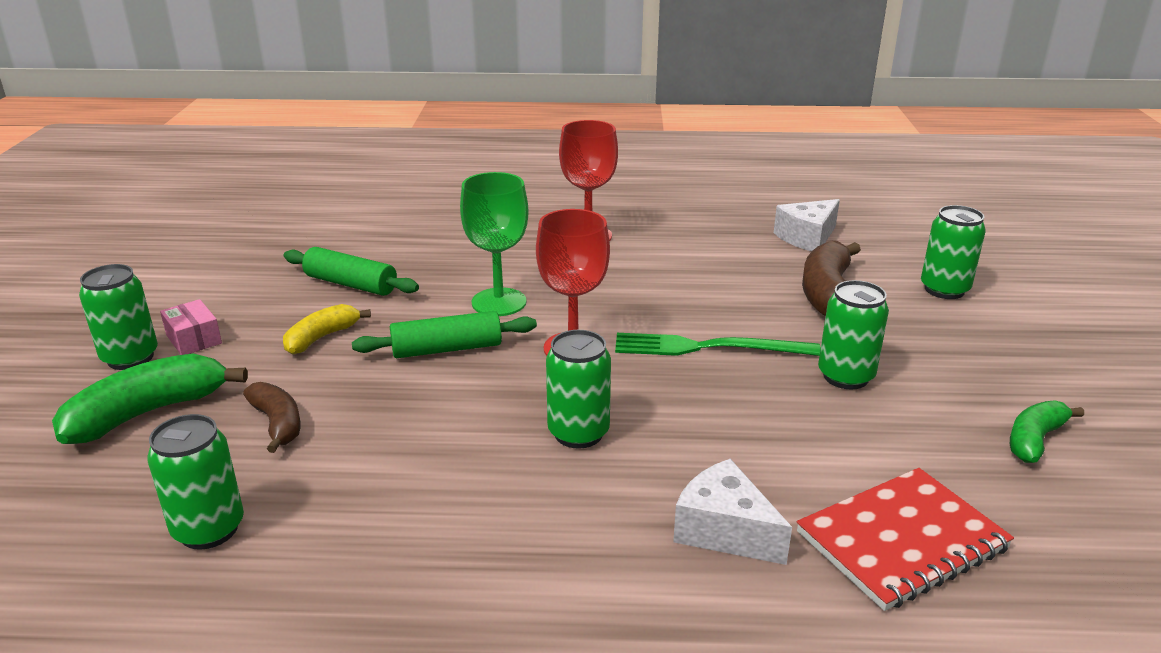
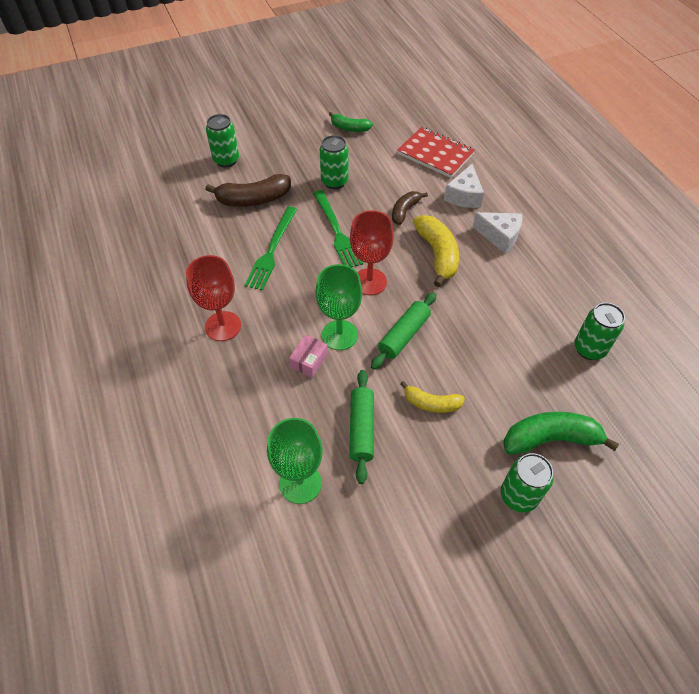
camera: 115 degrees left, 25 degrees up
green banana [52,353,248,444] -> green banana turned 150 degrees clockwise [503,412,619,455]
pink box [160,299,222,355] -> pink box moved to [289,335,328,378]
brown banana [243,382,300,453] -> brown banana moved to [392,191,428,225]
green rolling pin [352,311,537,358] -> green rolling pin turned 75 degrees clockwise [371,292,436,370]
green can [546,330,611,449] -> yellow banana [413,215,459,287]
white cheese [774,199,840,251] -> white cheese moved to [473,212,522,253]
none -> green fork [244,206,297,290]
none -> green goblet [267,418,323,504]

